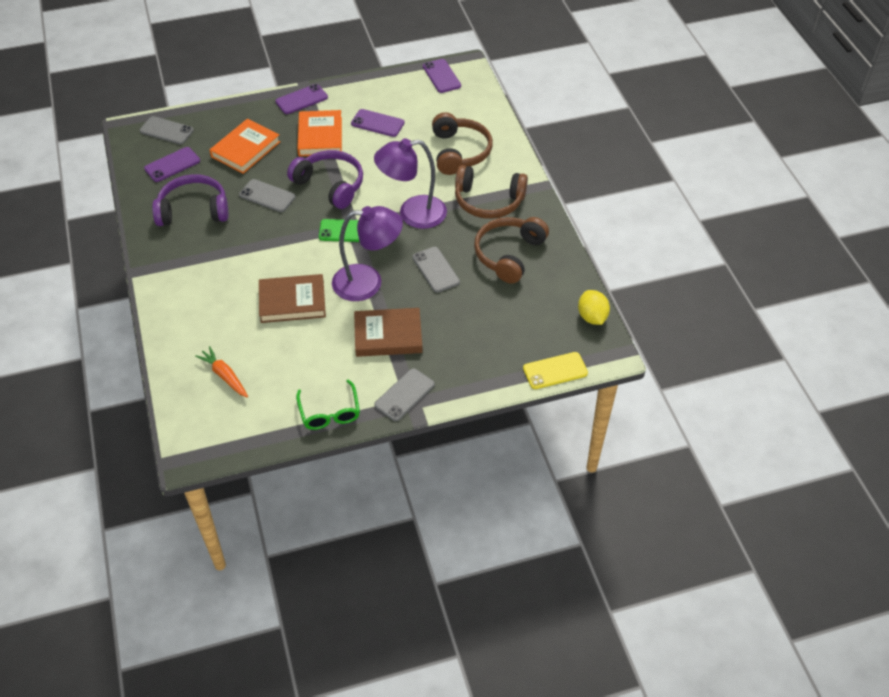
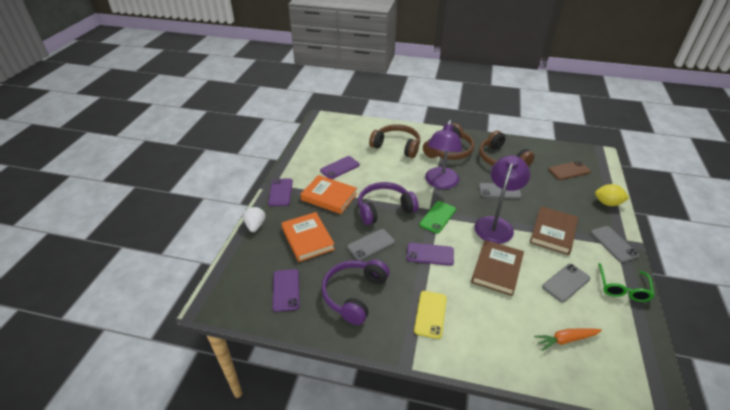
camera: 60 degrees left, 10 degrees down
grey phone [140,116,194,145] -> grey phone moved to [542,264,591,302]
green glasses [296,380,360,430] -> green glasses turned 90 degrees clockwise [598,263,654,302]
purple phone [423,59,461,93] -> purple phone moved to [407,243,454,266]
yellow phone [523,352,588,389] -> yellow phone moved to [414,291,447,339]
yellow lemon [578,290,610,325] -> yellow lemon moved to [595,184,629,206]
none -> white strawberry [243,206,266,232]
none -> brown phone [548,161,591,180]

